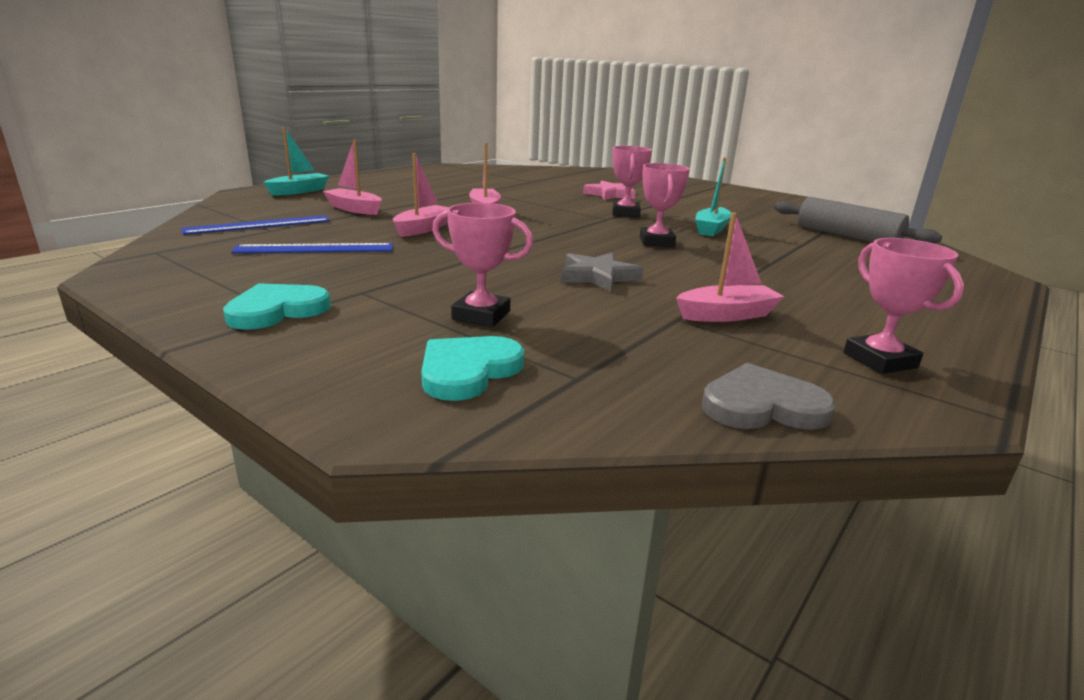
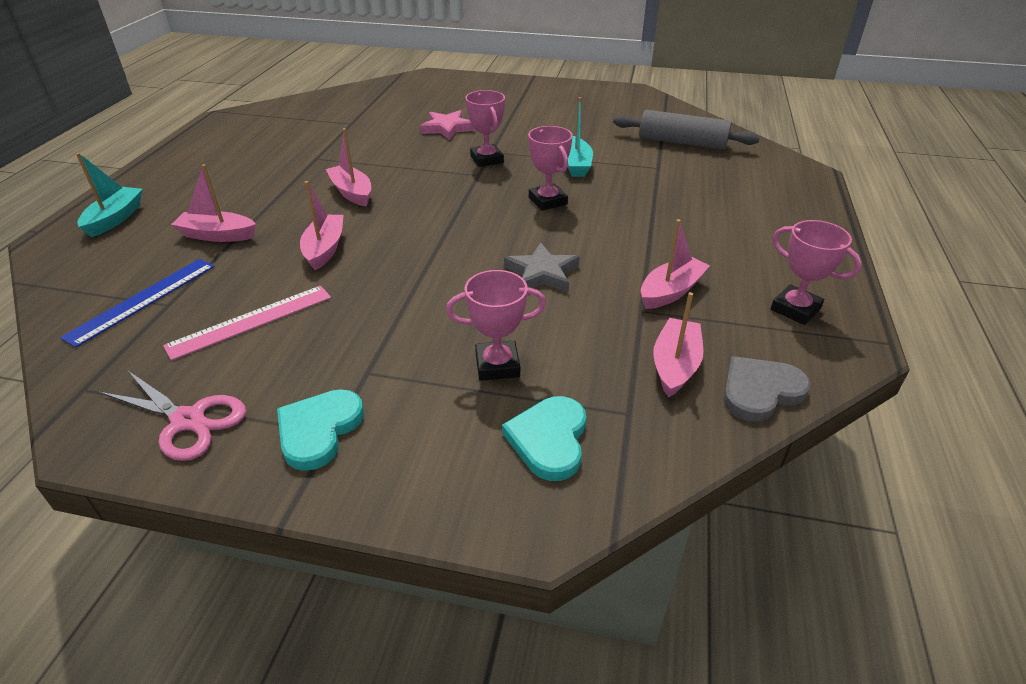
camera: 25 degrees left, 15 degrees up
blue ruler [231,243,393,253] -> pink ruler [163,286,331,361]
none -> pink scissors [100,371,246,461]
none -> pink boat [653,292,703,397]

